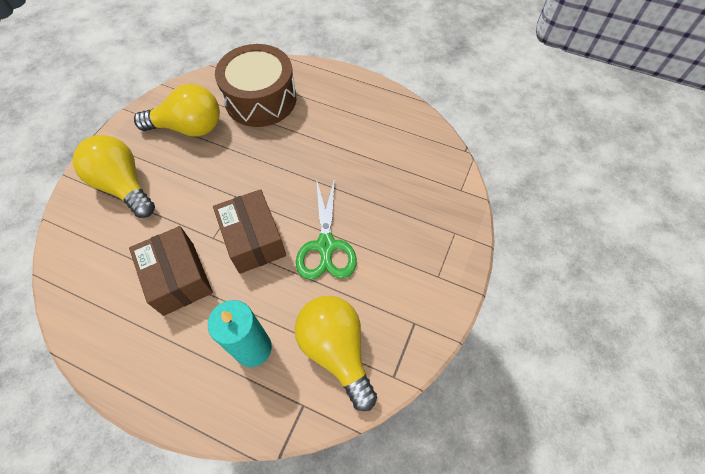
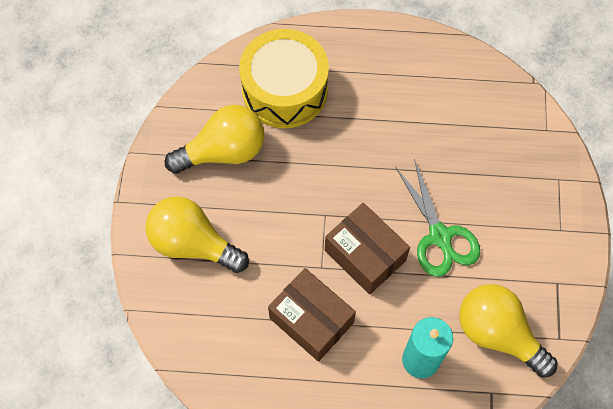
camera: 20 degrees left, 5 degrees up
brown drum [215,44,296,127] -> yellow drum [239,29,329,128]

